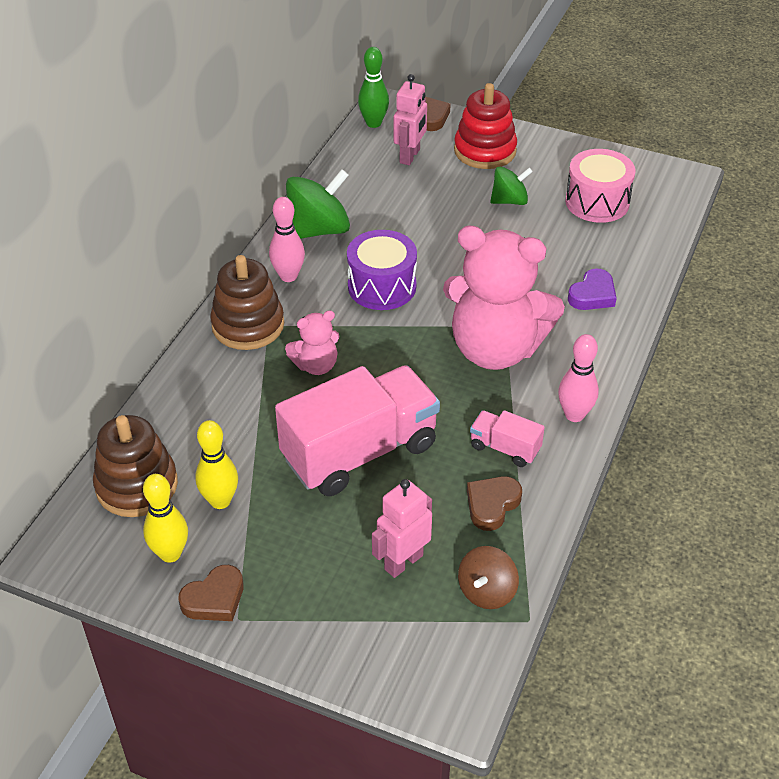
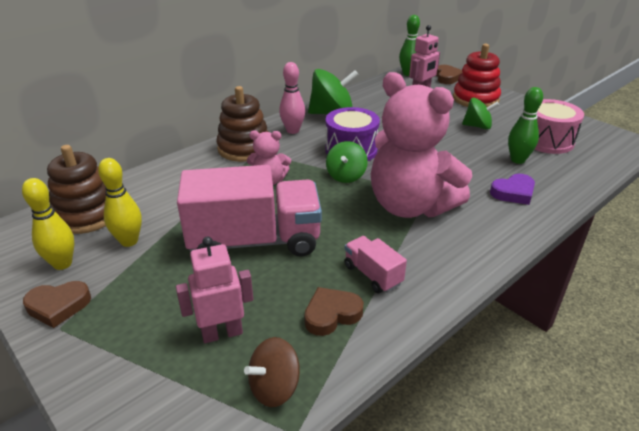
camera: 25 degrees right, 10 degrees down
pink bowling pin [558,334,599,422] -> none
none -> green spinning top [326,141,368,183]
none -> green bowling pin [508,87,543,164]

